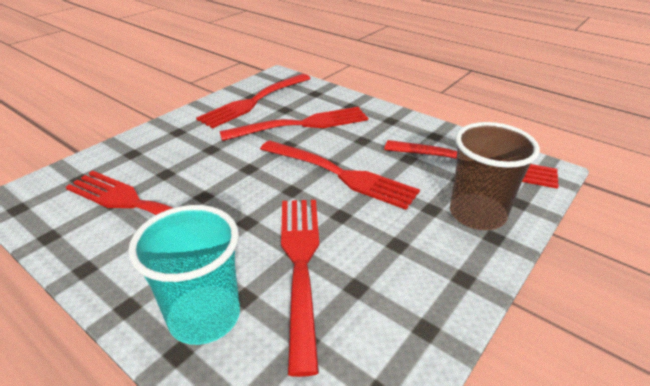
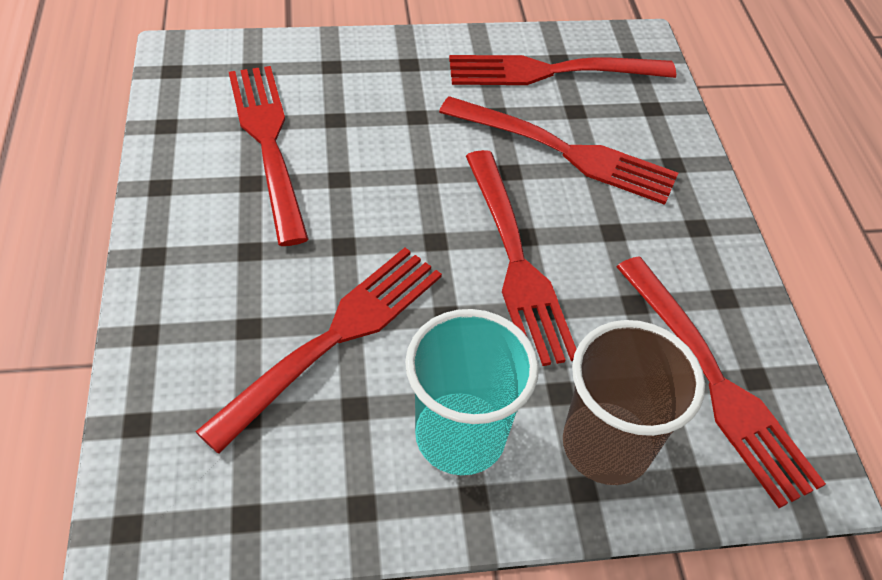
camera: 40 degrees right, 15 degrees up
turquoise cup [128,205,240,345] -> turquoise cup moved to [405,309,539,475]

